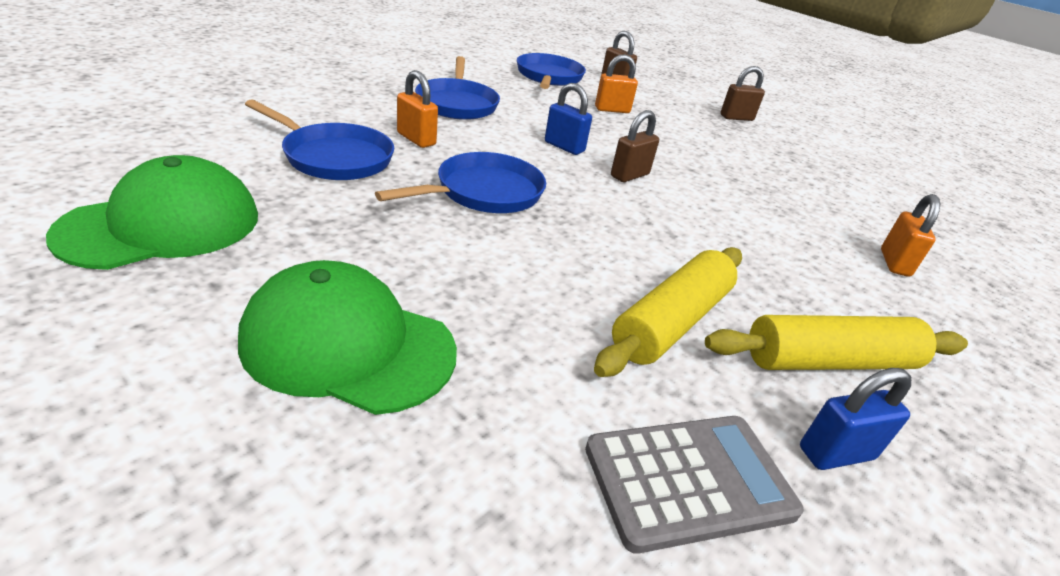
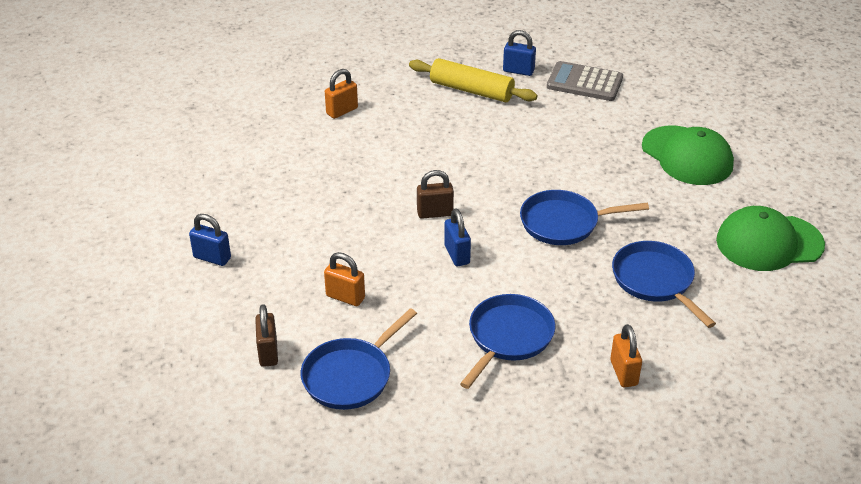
camera: 140 degrees left, 5 degrees up
orange padlock [397,70,438,148] -> orange padlock moved to [610,324,642,387]
yellow rolling pin [594,247,742,377] -> none
brown padlock [721,66,765,121] -> blue padlock [189,214,231,266]

